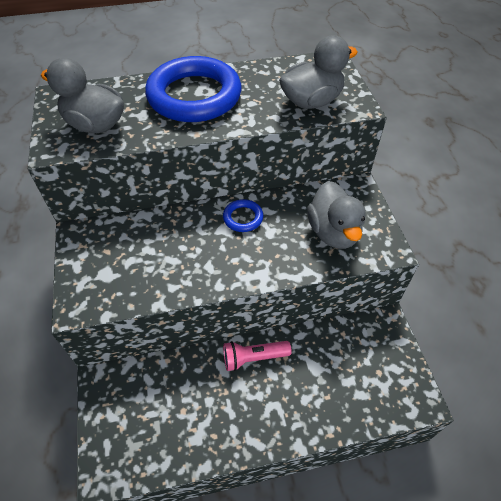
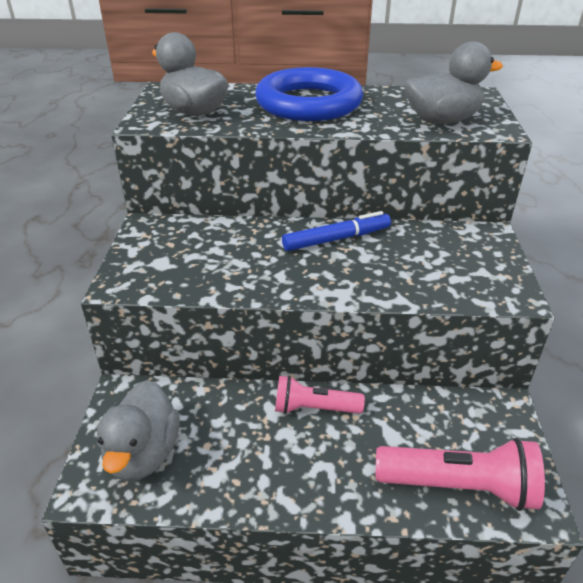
camera: 15 degrees right, 15 degrees down
blue ring [223,199,263,232] -> blue marker [282,211,391,251]
grey duck [307,181,366,249] -> grey duck moved to [97,380,180,481]
none -> pink flashlight [376,438,545,511]

